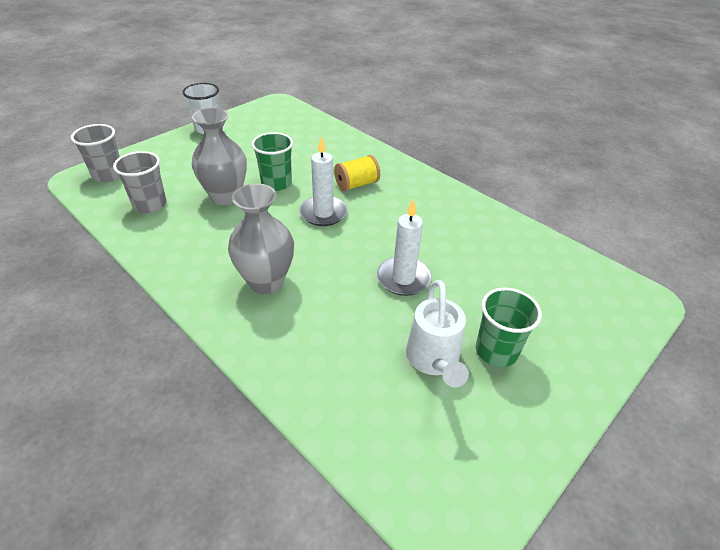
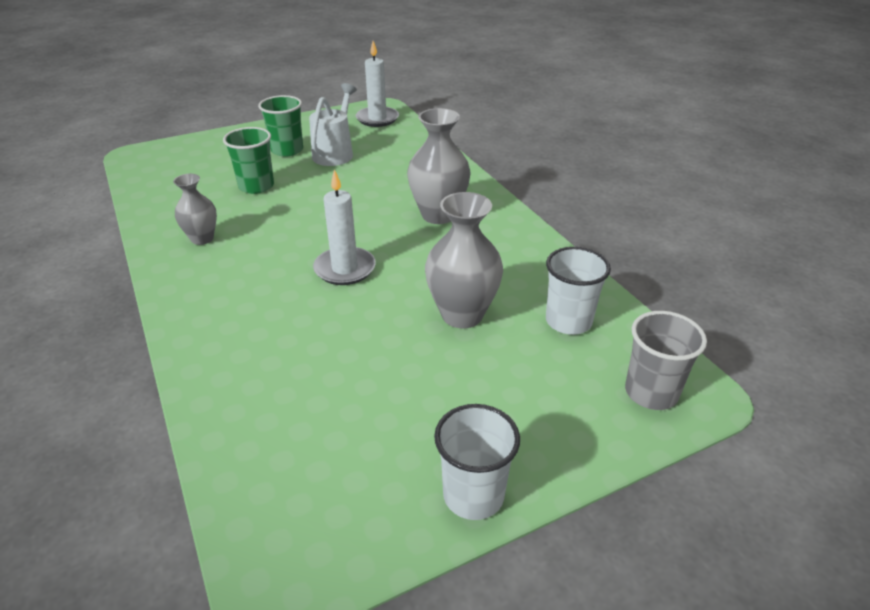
camera: 160 degrees left, 5 degrees down
grey cup [113,151,167,213] -> white cup [546,247,611,335]
green cup [251,132,293,191] -> green cup moved to [223,127,274,194]
yellow spool [334,155,380,191] -> none
white candle [377,199,432,296] -> white candle moved to [356,41,399,127]
none -> grey vase [173,174,217,245]

